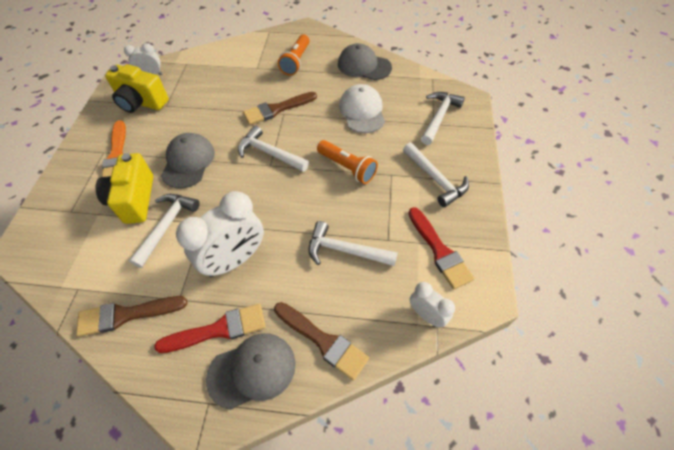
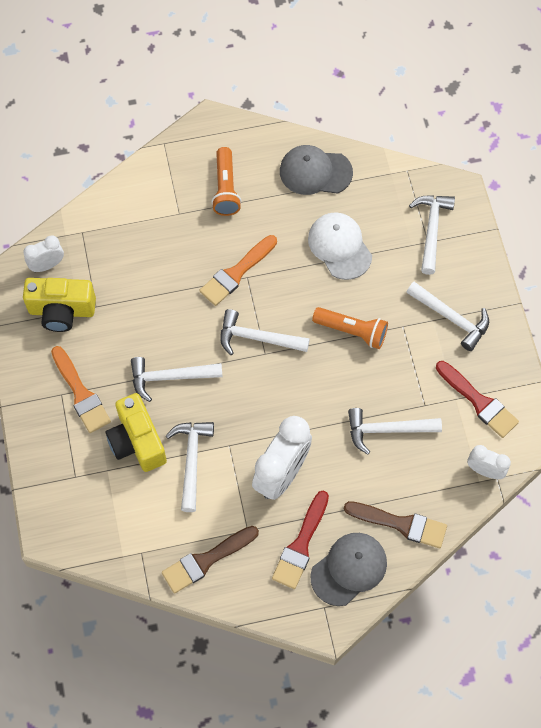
camera: 20 degrees left, 10 degrees up
red brush [154,304,266,353] -> red brush turned 150 degrees clockwise [272,491,329,589]
grey cap [161,133,215,189] -> white hammer [131,357,223,402]
brown brush [243,92,317,125] -> orange brush [199,235,277,306]

